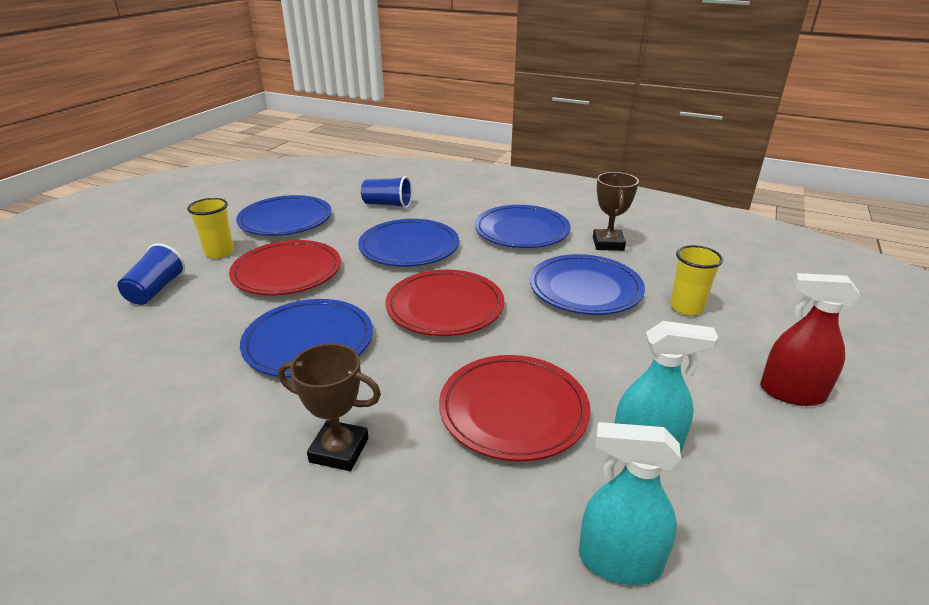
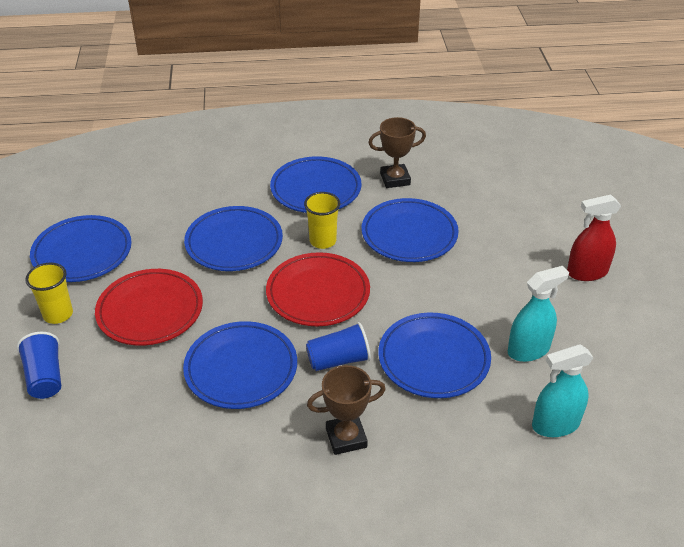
camera: 30 degrees left, 10 degrees up
blue cup [361,176,412,208] -> blue cup moved to [306,322,371,371]
red plate [439,355,590,461] -> blue plate [378,313,491,398]
brown trophy [593,172,639,251] -> brown trophy turned 75 degrees counterclockwise [368,117,426,188]
yellow cup [670,245,723,316] -> yellow cup moved to [304,192,340,249]

